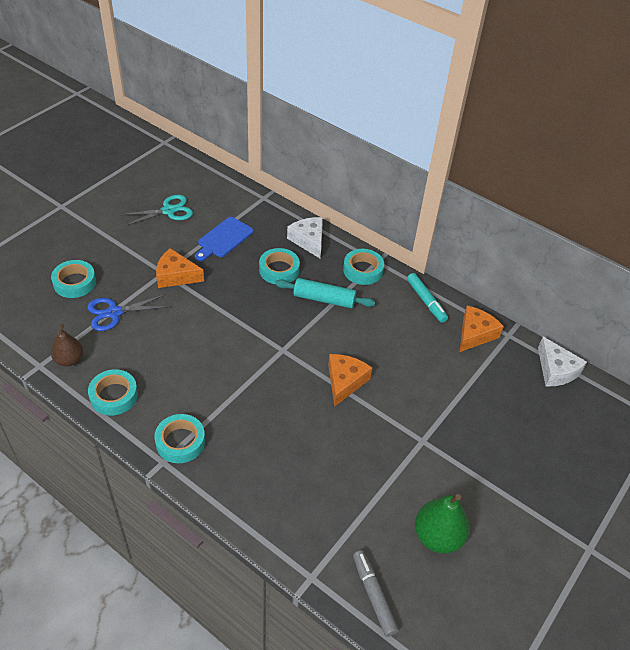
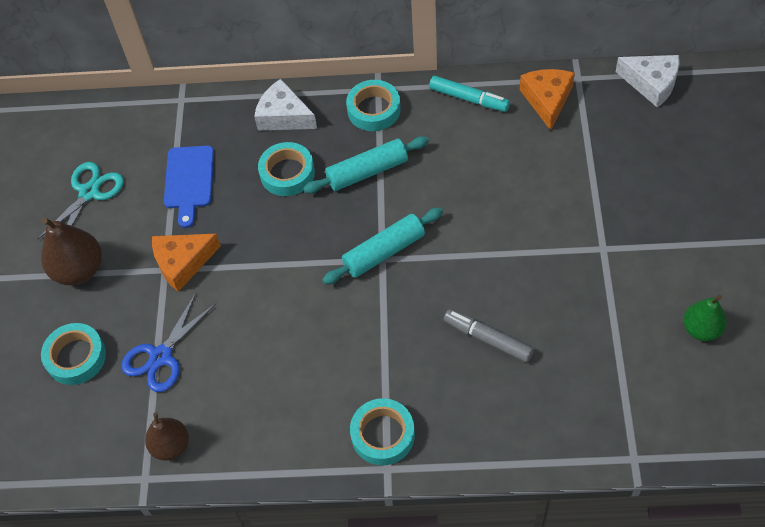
camera: 30 degrees left, 10 degrees up
turquoise tape [88,369,138,416] -> none
orange cheese [328,354,372,406] -> none
grey marker [353,550,399,637] -> grey marker moved to [444,309,534,363]
green pear [415,494,470,554] -> green pear [683,295,727,341], size x0.66
none -> brown pear [41,218,102,285]
none -> turquoise rolling pin [322,208,443,285]

